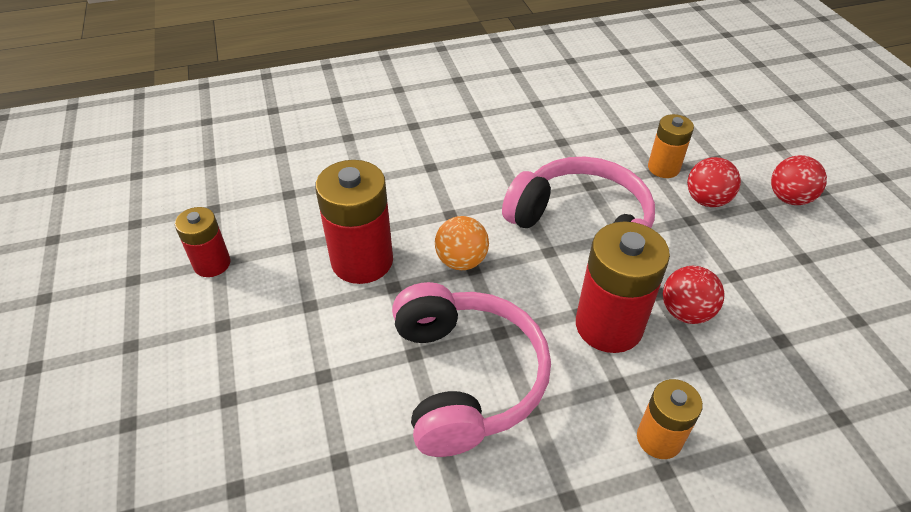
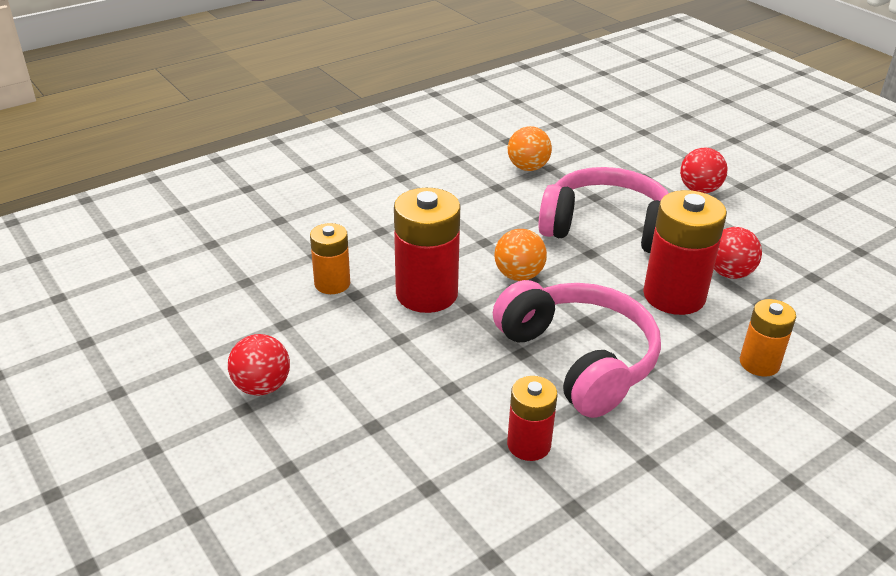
camera: 20 degrees left, 10 degrees down
red battery [175,207,231,277] -> red battery moved to [507,376,557,461]
orange battery [648,114,694,178] -> orange battery moved to [310,223,350,294]
red ball [771,155,827,205] -> red ball moved to [228,334,290,396]
none -> orange ball [508,126,552,171]

